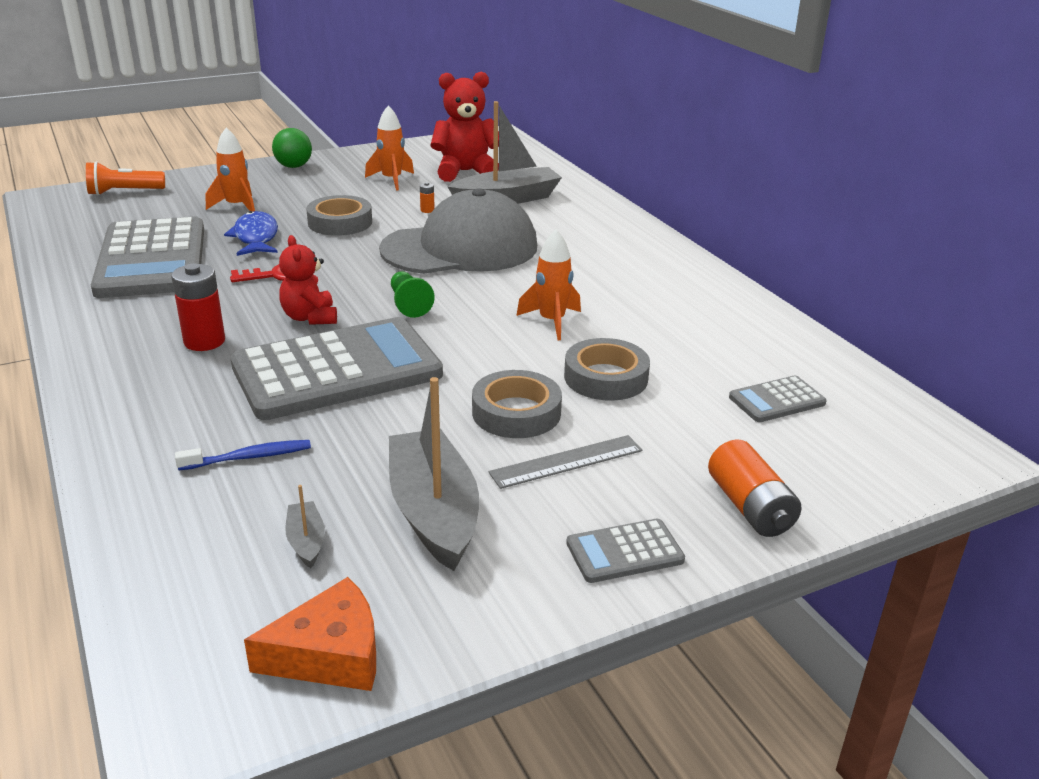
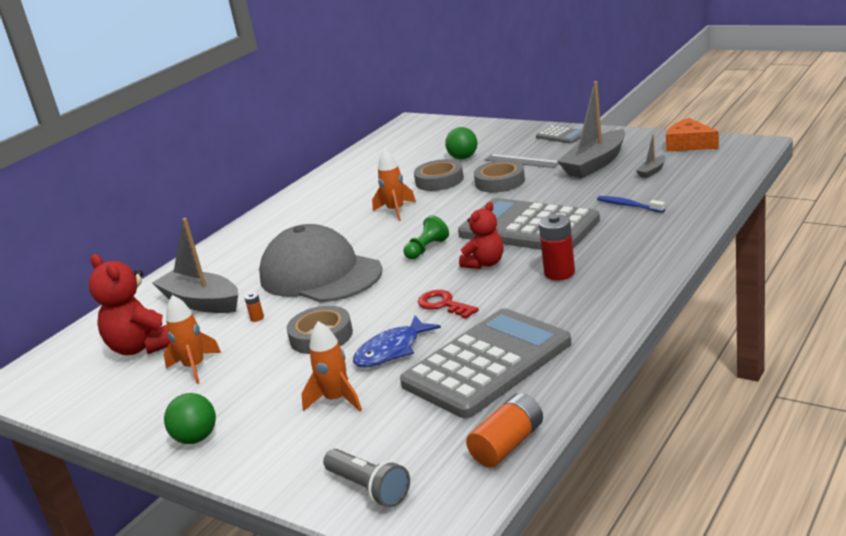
camera: 115 degrees left, 5 degrees down
orange flashlight [86,161,165,195] -> grey flashlight [323,449,410,508]
orange battery [708,439,802,537] -> orange battery moved to [466,393,543,468]
grey calculator [729,376,827,422] -> none
none -> green ball [445,127,477,159]

